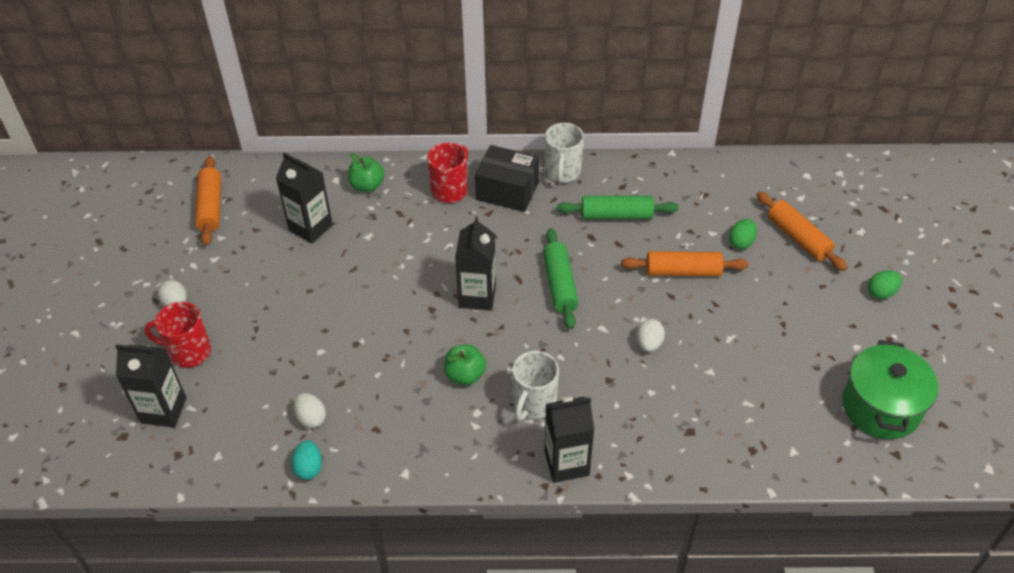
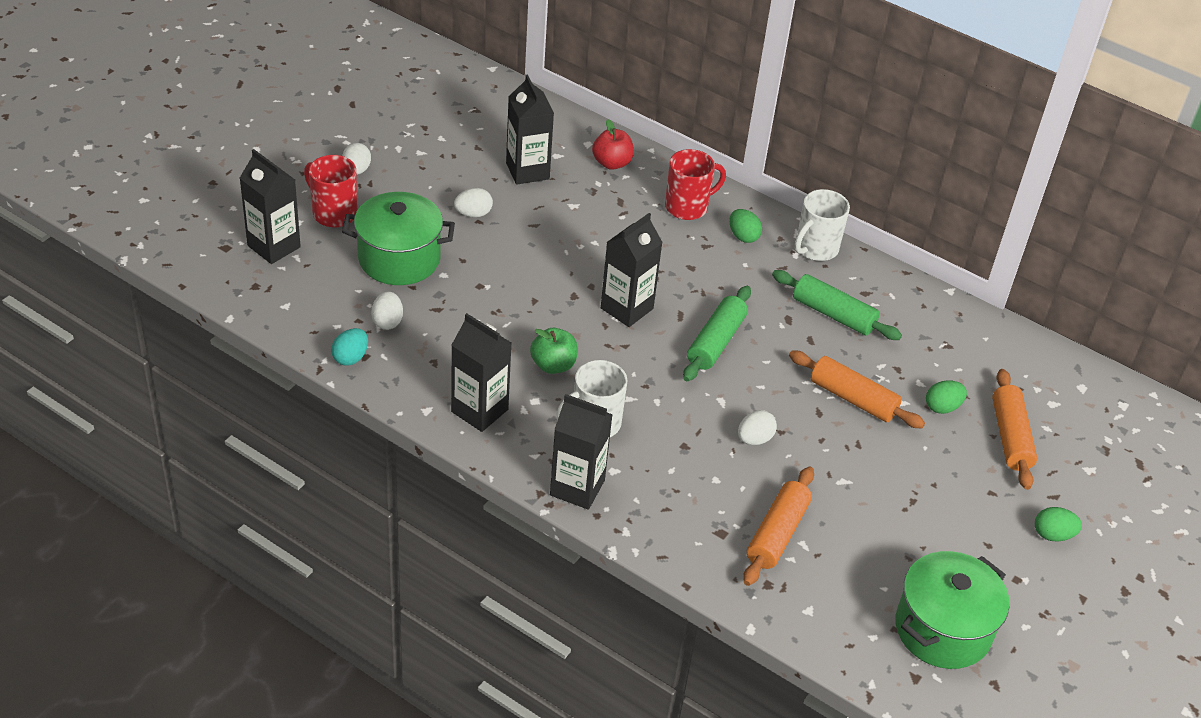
camera: 30 degrees right, 5 degrees down
orange rolling pin [195,156,221,246] -> orange rolling pin moved to [743,466,814,586]
green apple [348,153,385,192] -> red apple [592,119,634,170]
black box [475,145,539,212] -> green egg [729,209,762,243]
none -> green pot [342,192,455,285]
none -> black carton [451,313,511,432]
none -> white egg [454,188,493,217]

